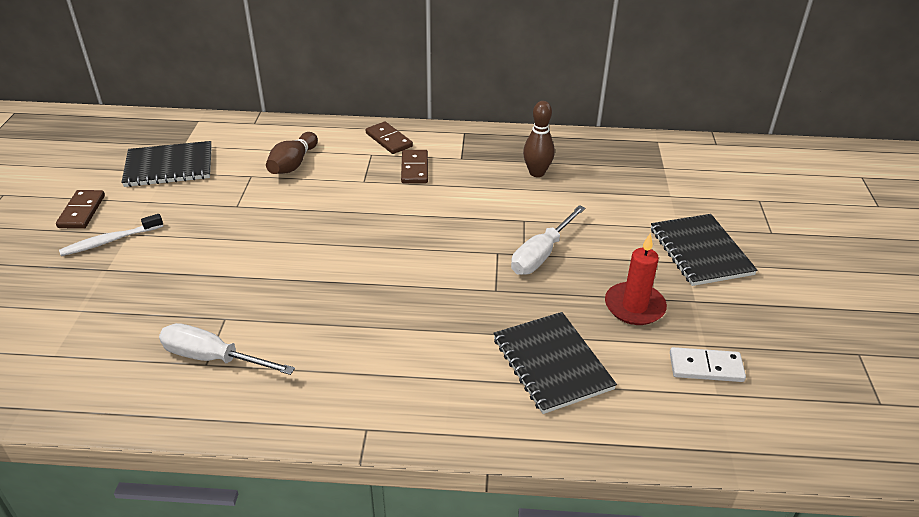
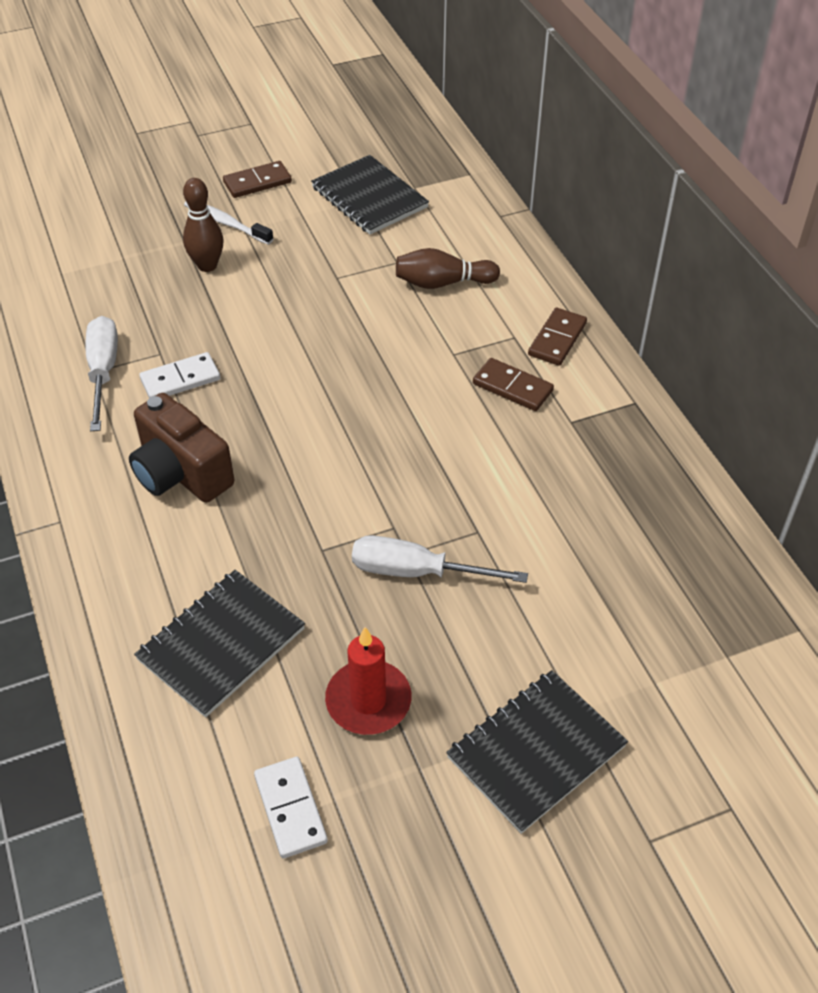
camera: 65 degrees right, 10 degrees up
brown domino [401,150,428,183] -> brown domino turned 60 degrees clockwise [473,358,554,411]
brown bowling pin [523,101,555,177] -> brown bowling pin moved to [183,178,223,272]
none -> brown camera [129,393,234,503]
none -> white domino [139,352,220,398]

